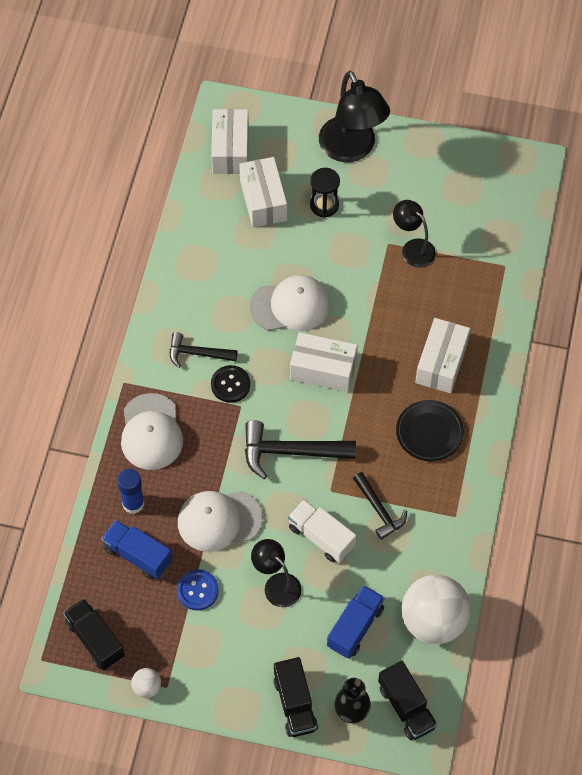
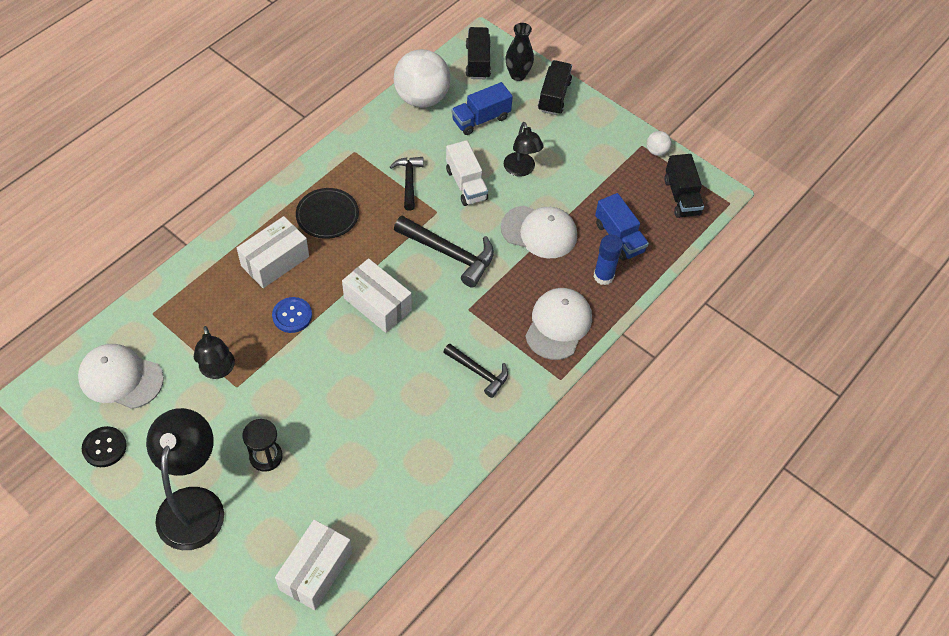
camera: 155 degrees left, 5 degrees down
blue button [177,569,219,611] -> blue button moved to [272,297,312,333]
black button [211,365,251,403] -> black button moved to [82,426,127,467]
white box [239,157,287,227] -> none
white cap [250,275,330,331] -> white cap moved to [78,344,164,409]

